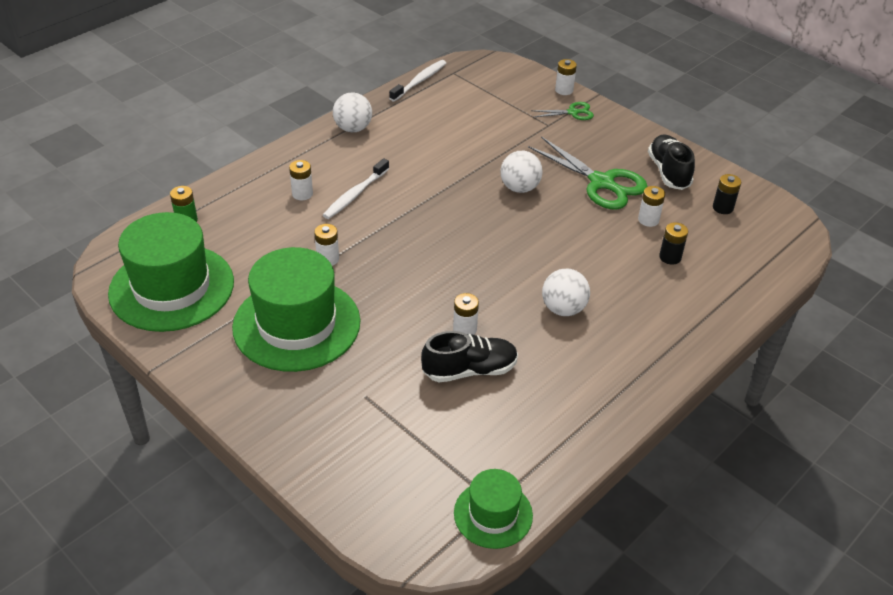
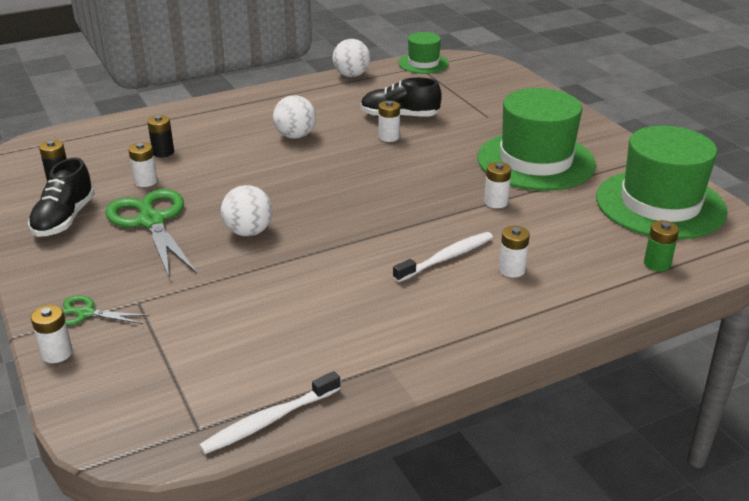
camera: 160 degrees left, 10 degrees down
white ball [333,93,372,132] -> white ball moved to [333,39,370,77]

